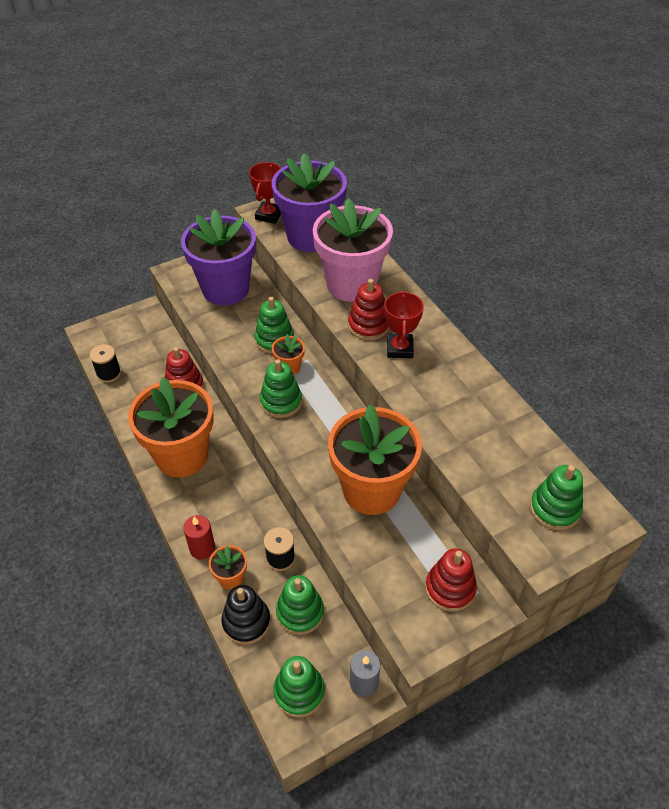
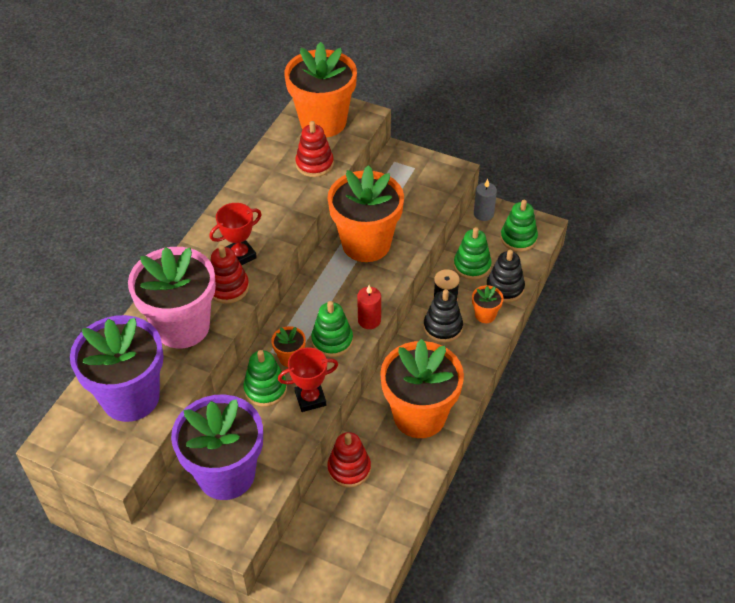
camera: 125 degrees left, 0 degrees up
black spool [89,344,121,383] -> none
red candle [183,515,215,560] -> red candle moved to [357,285,381,329]
red trophy [249,162,281,224] -> red trophy moved to [278,347,338,412]
red stacking toy [425,548,477,612] -> red stacking toy moved to [295,121,334,177]
green stacking toy [530,465,583,530] -> orange flower pot [284,42,357,138]
none -> black stacking toy [424,289,463,343]

